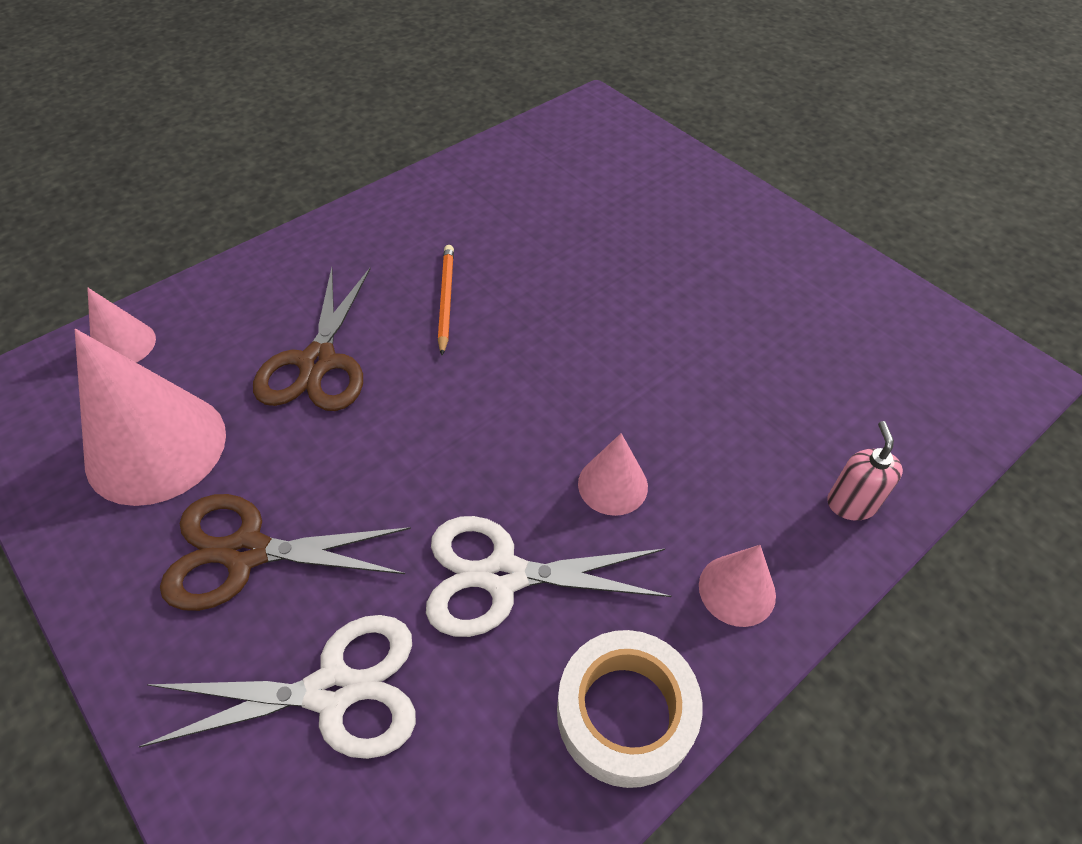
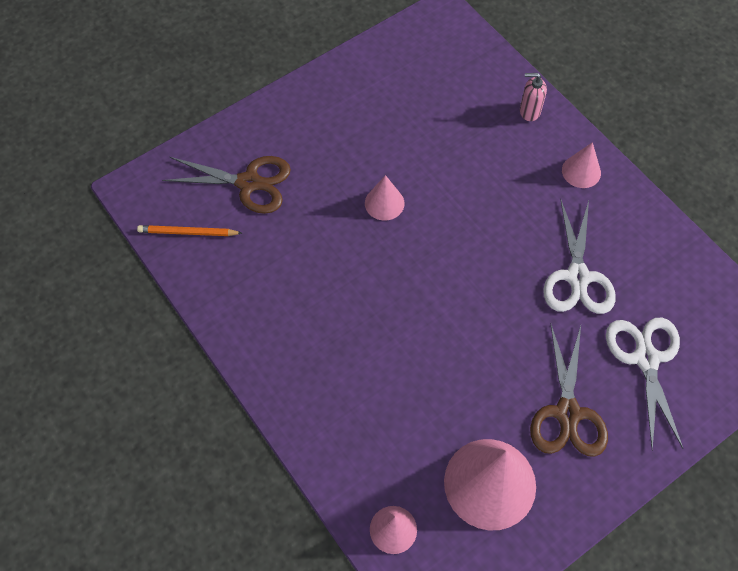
camera: 85 degrees left, 10 degrees up
brown scissors [253,267,371,411] -> brown scissors moved to [162,156,291,214]
orange pencil [438,245,454,356] -> orange pencil moved to [137,225,242,236]
white tape [557,630,703,788] -> none
pink cone [578,433,648,516] -> pink cone moved to [365,175,405,221]

